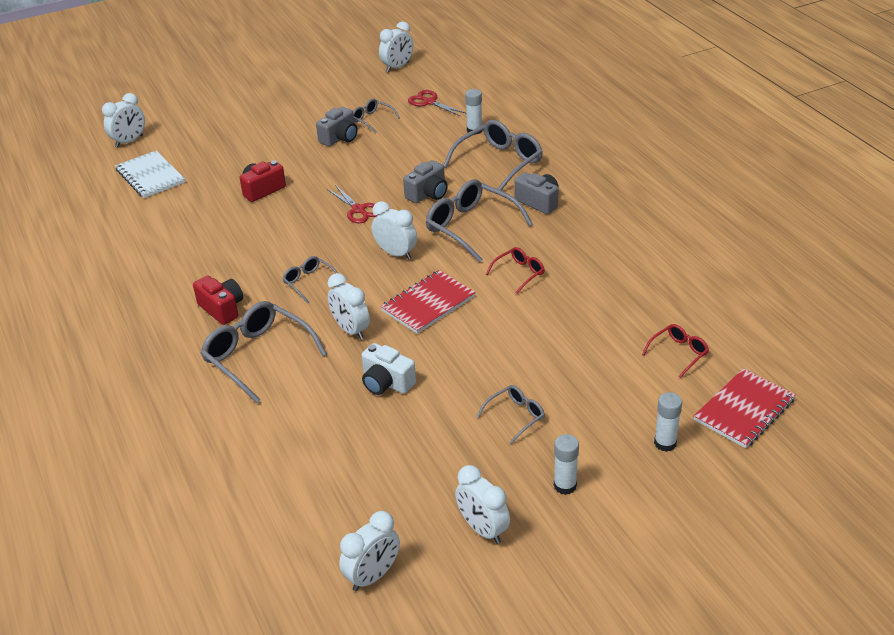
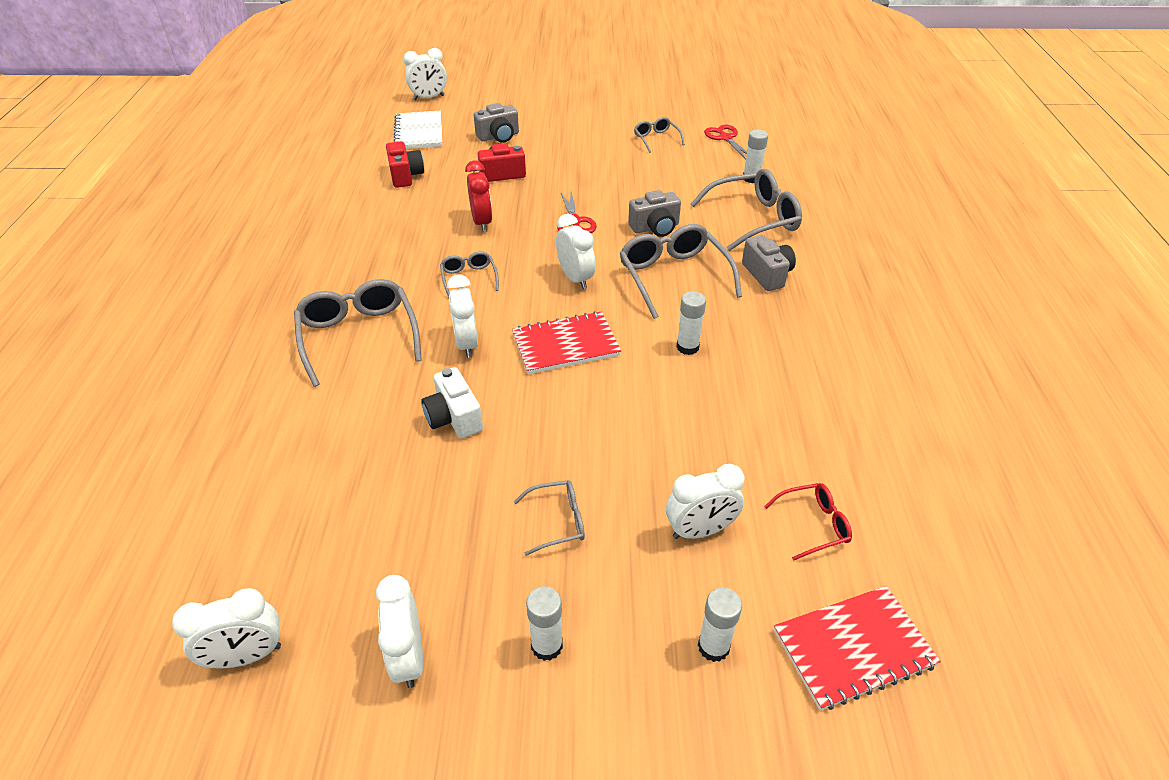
camera: 25 degrees right, 5 degrees up
red camera [193,276,243,325] -> red camera moved to [386,141,424,188]
grey camera [316,107,358,146] -> grey camera moved to [474,103,519,143]
white clock [379,21,413,72] -> white clock moved to [666,464,745,539]
red glasses [486,247,545,294] -> white glue stick [676,291,706,355]
none -> red clock [465,160,492,232]

